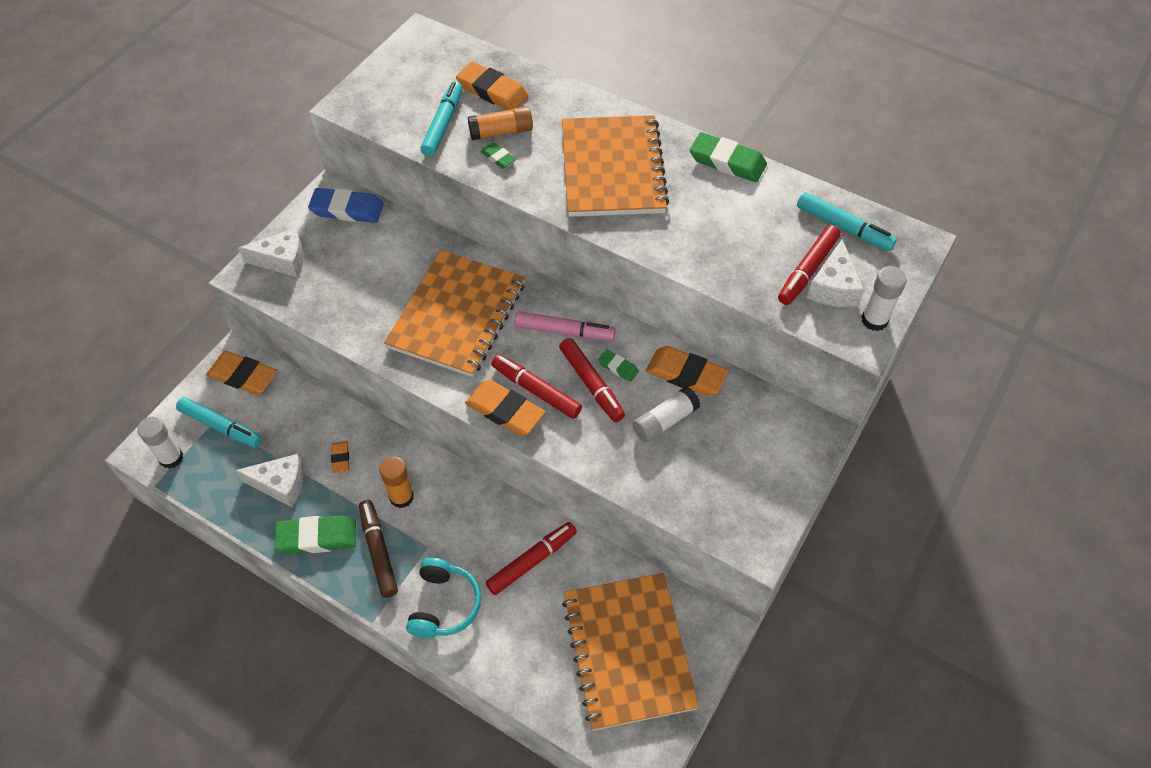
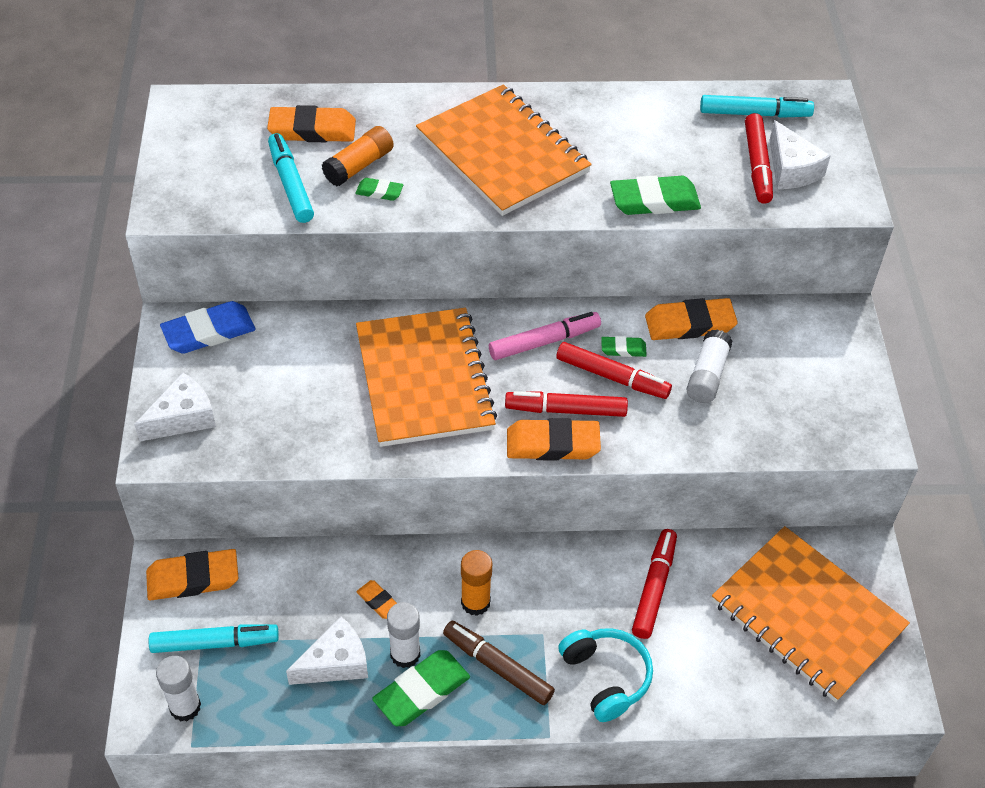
camera: 35 degrees left, 5 degrees down
green eraser [690,132,767,182] -> green eraser moved to [610,176,701,215]
white glue stick [861,266,907,331] -> white glue stick moved to [387,602,420,668]

